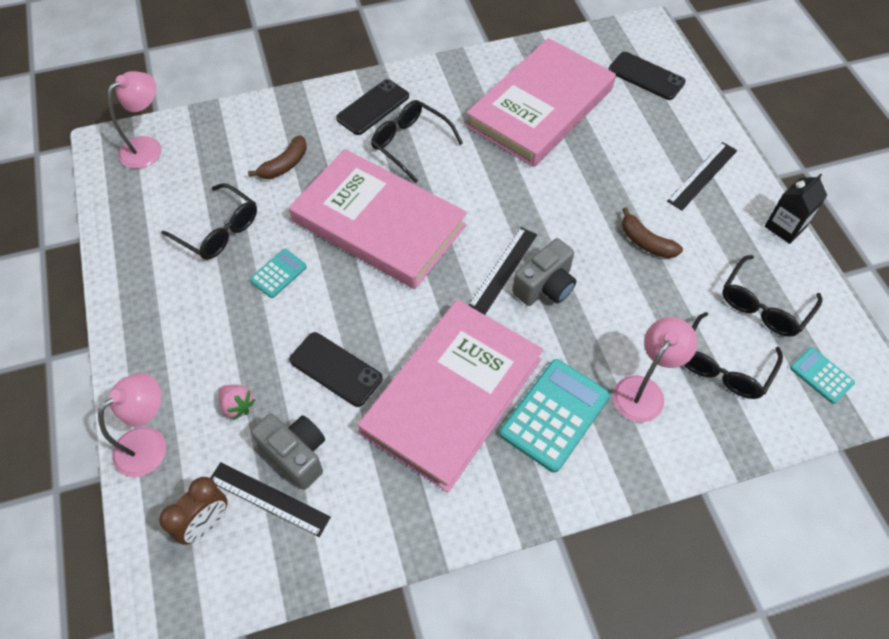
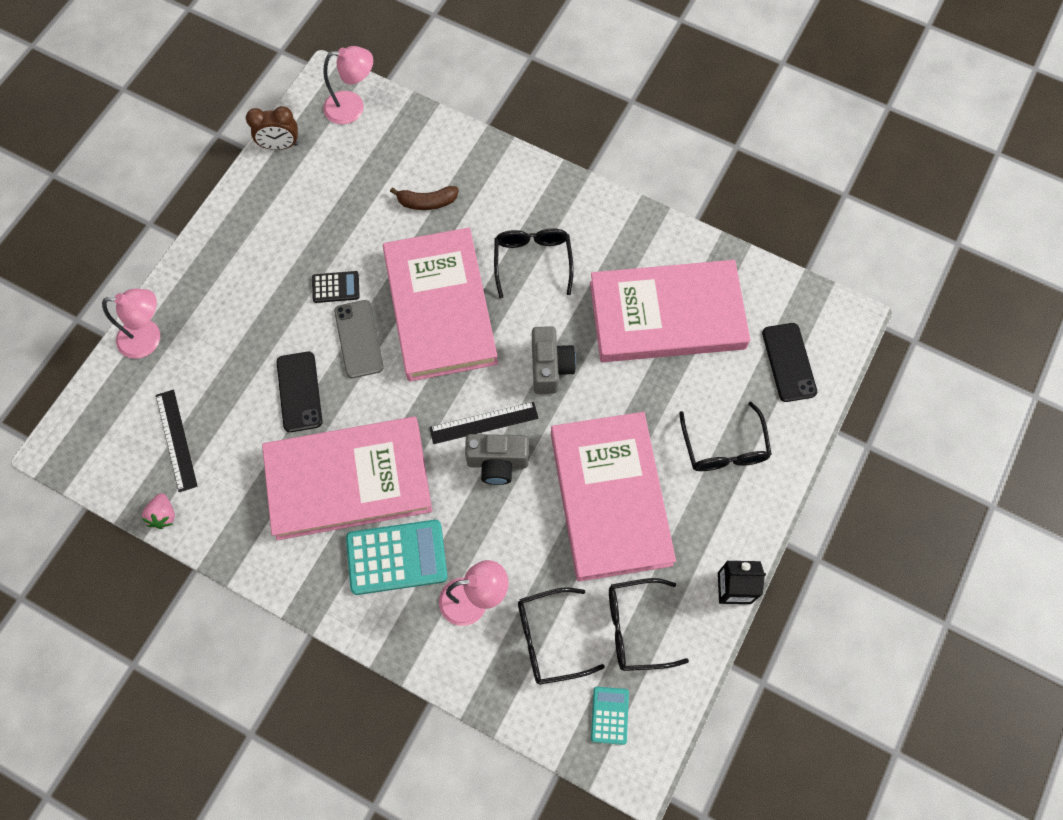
camera: 45 degrees right, 10 degrees up
brown clock [159,477,228,545] -> brown clock moved to [246,106,298,150]
black glasses [161,183,257,260] -> black glasses moved to [679,402,772,471]
pink strawberry [218,385,255,420] -> pink strawberry moved to [142,493,175,529]
turquoise calculator [250,249,307,298] -> black calculator [312,271,360,303]
grey camera [251,414,325,490] -> grey camera moved to [532,326,576,394]
black phone [336,79,409,135] -> none
brown banana [622,207,683,258] -> pink book [551,412,676,582]
black ruler [667,142,737,211] -> none
none -> grey phone [334,300,384,378]

